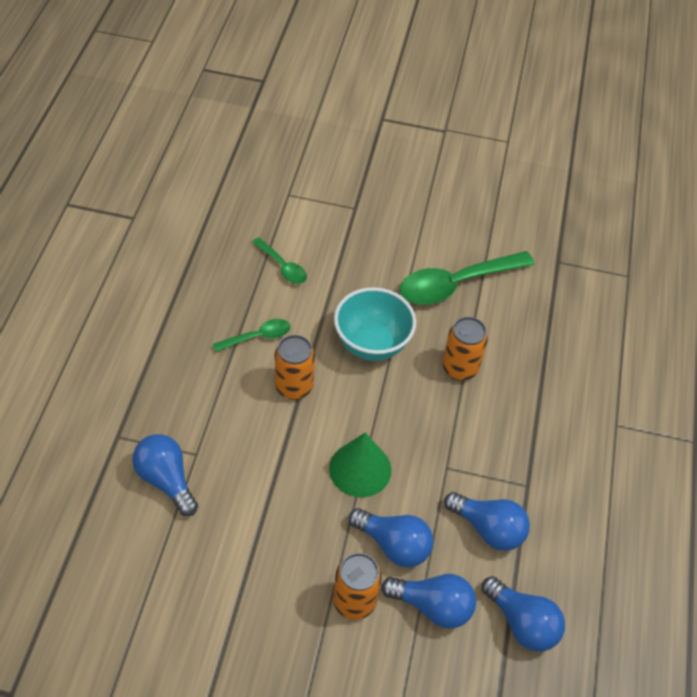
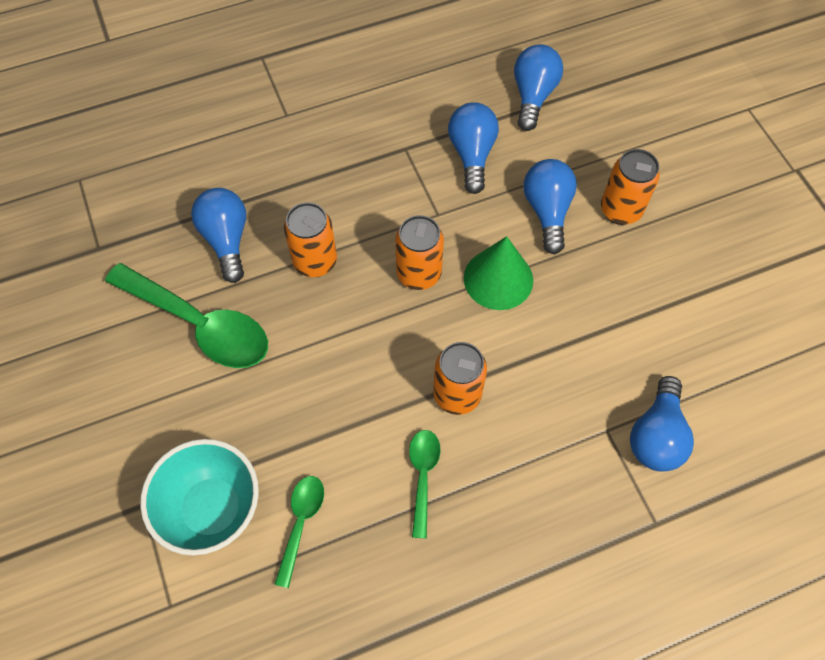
camera: 120 degrees left, 10 degrees up
green spoon [213,319,291,352] -> green spoon turned 60 degrees clockwise [409,430,441,538]
turquoise bowl [334,287,416,361] -> turquoise bowl moved to [140,439,259,555]
blue light bulb [381,574,476,629] -> blue light bulb moved to [191,188,246,283]
none -> orange can [395,215,444,290]

